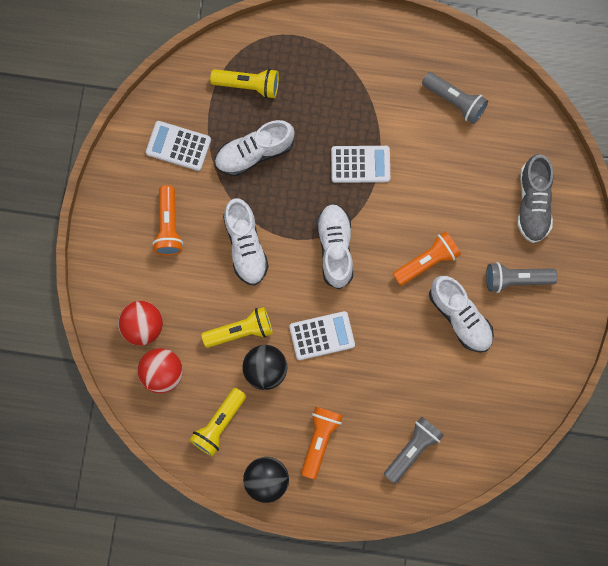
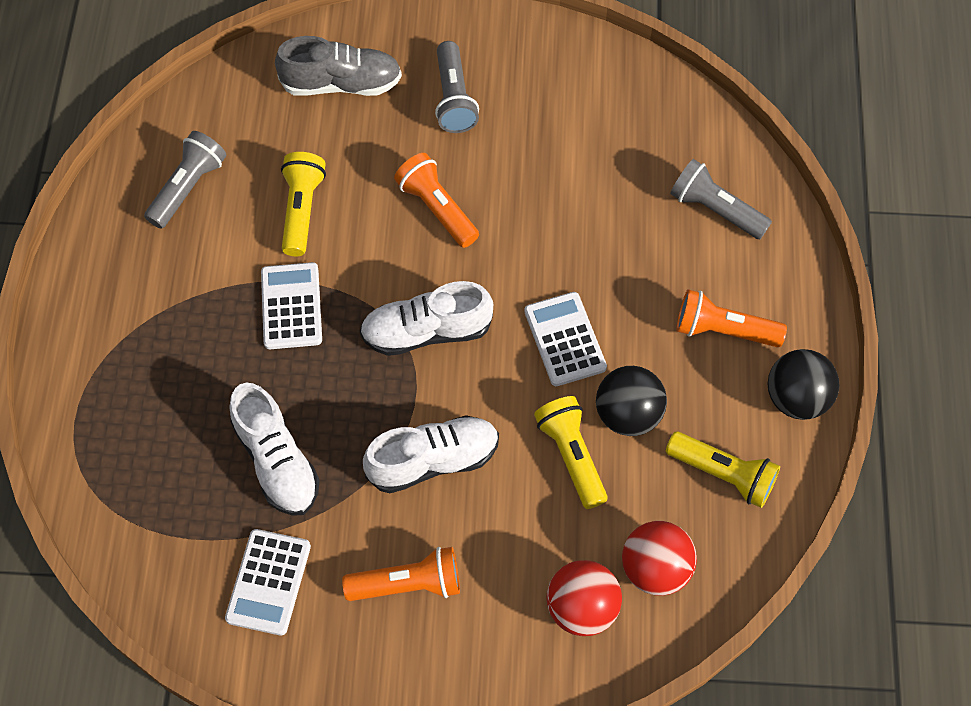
camera: 95 degrees left, 15 degrees down
yellow flashlight [210,69,279,99] -> yellow flashlight moved to [281,152,326,256]
white shoe [429,276,494,353] -> none

